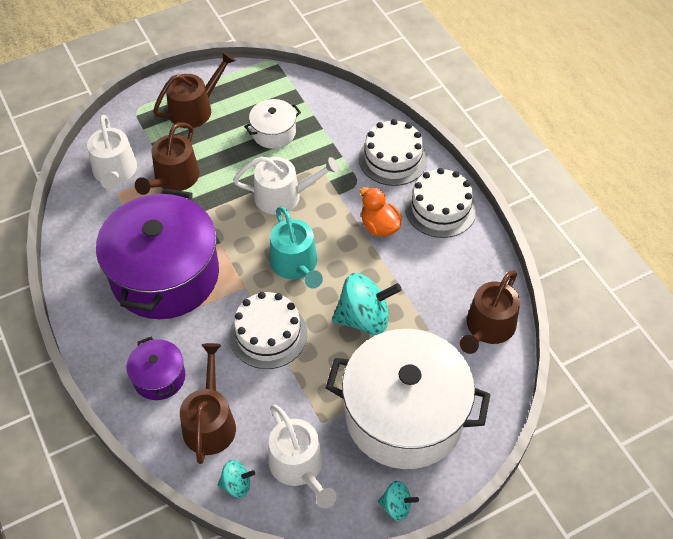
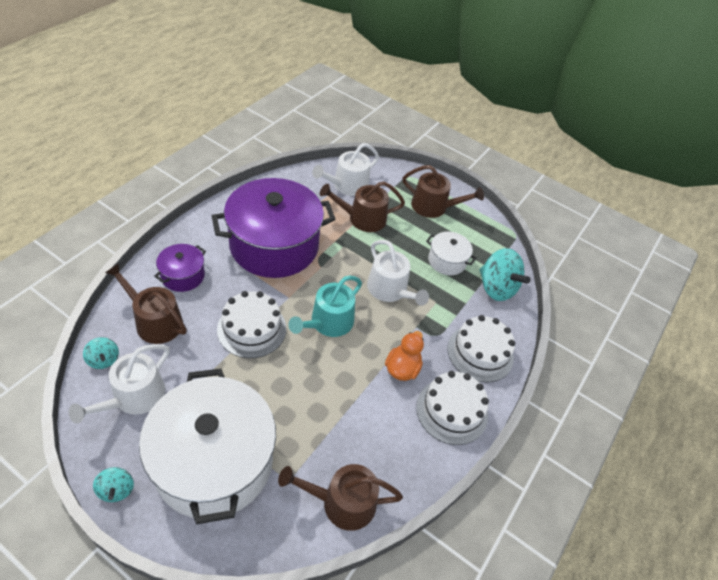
camera: 55 degrees right, 5 degrees down
brown watering can [180,343,236,464] -> brown watering can turned 120 degrees counterclockwise [105,263,187,344]
turquoise spinning top [332,273,402,335] -> turquoise spinning top moved to [480,248,530,301]

